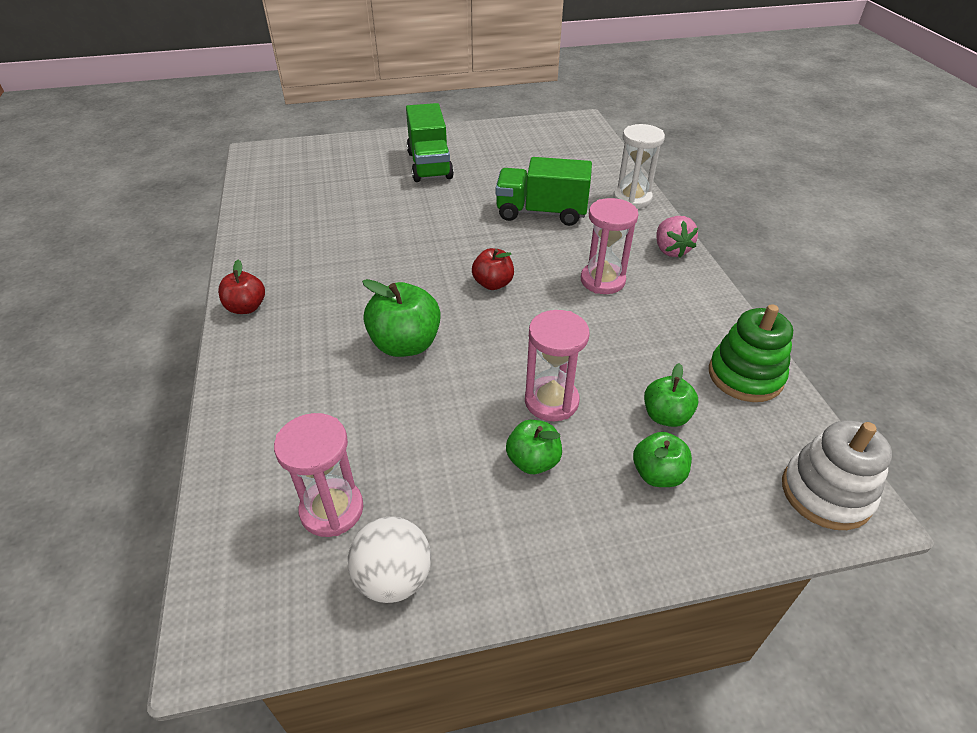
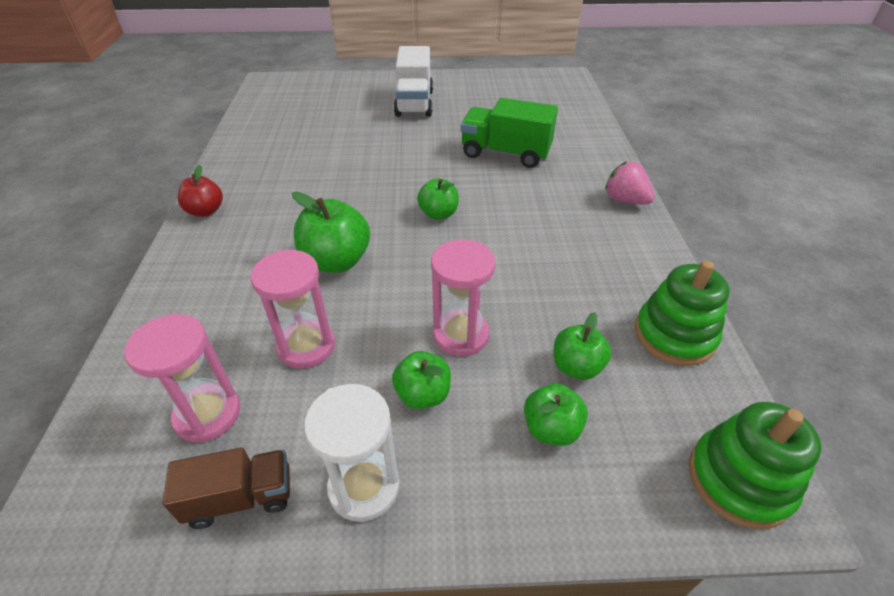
camera: 10 degrees right, 0 degrees up
white ball [348,517,431,603] -> brown truck [163,447,290,529]
green truck [406,103,454,182] -> white truck [394,46,433,117]
red apple [472,248,514,290] -> green apple [417,178,459,220]
pink hourglass [581,198,638,294] -> pink hourglass moved to [251,250,335,368]
white hourglass [613,124,665,208] -> white hourglass moved to [304,384,400,522]
pink strawberry [656,216,698,258] -> pink strawberry turned 135 degrees clockwise [605,161,655,205]
white stacking toy [782,420,892,530] -> green stacking toy [689,402,821,529]

